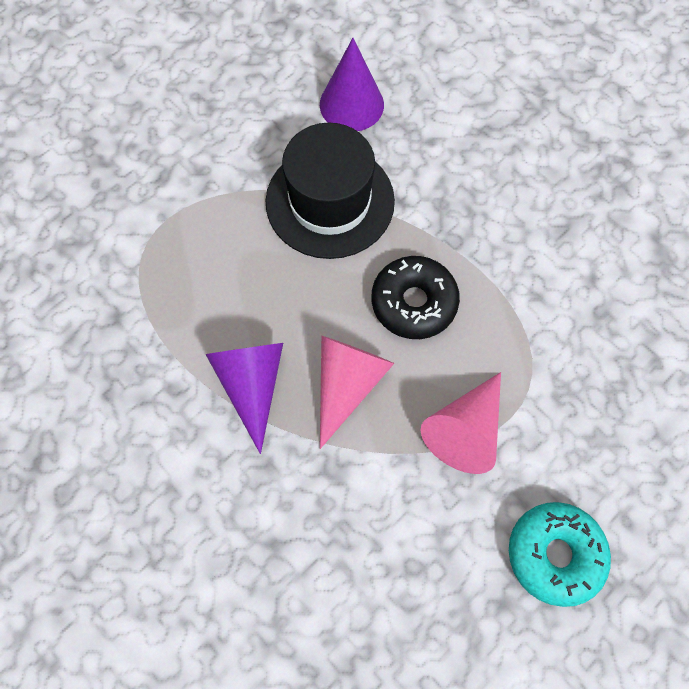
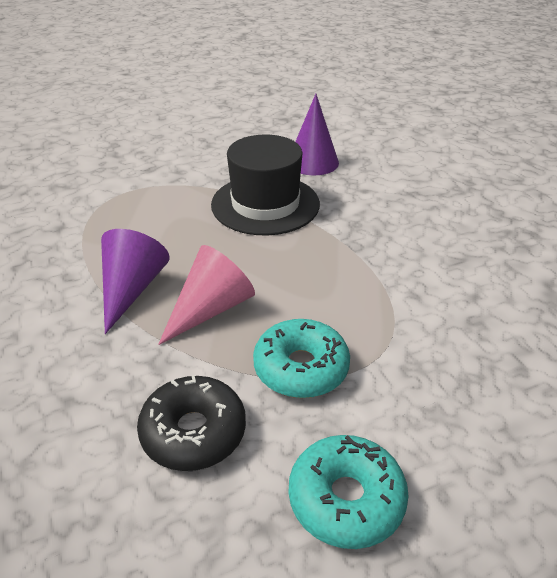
camera: 20 degrees right, 30 degrees down
black donut [371,256,460,339] -> black donut moved to [137,375,246,471]
pink cone [420,372,501,474] -> turquoise donut [253,319,350,398]

